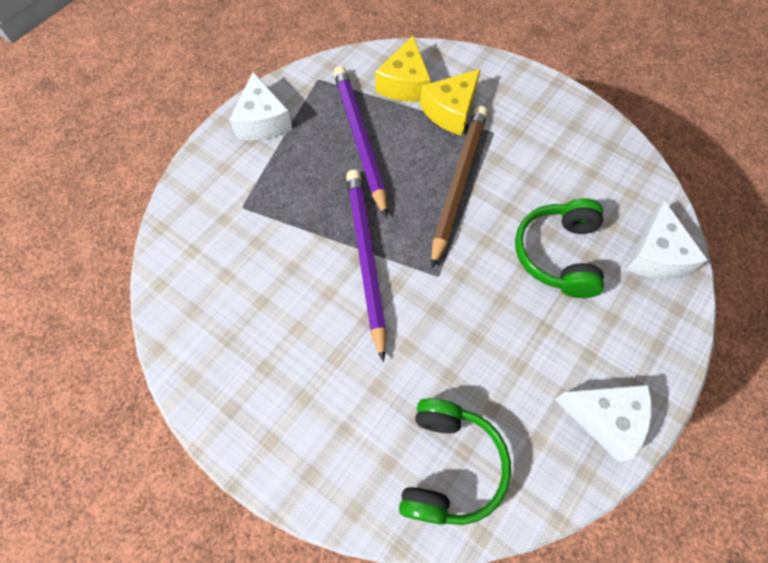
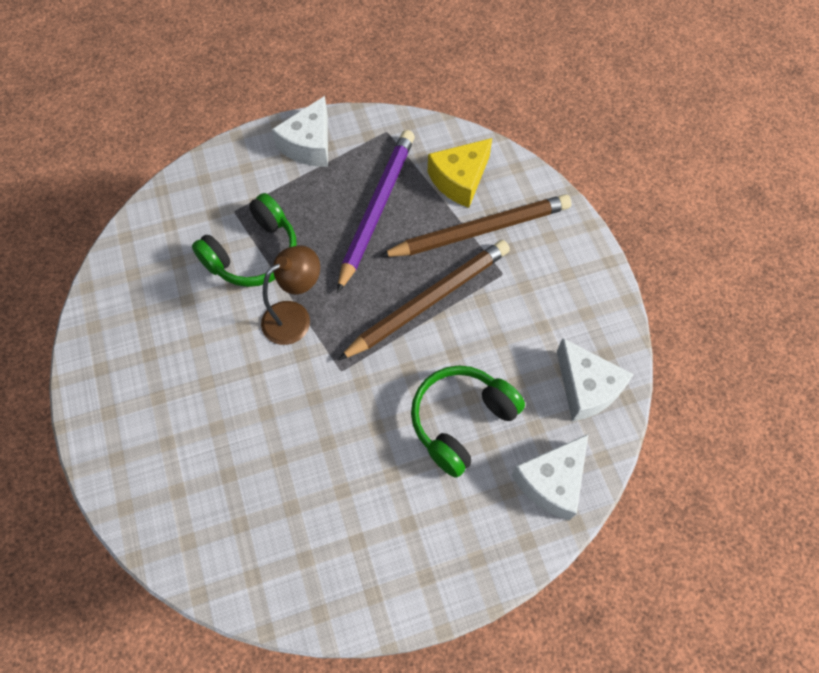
camera: 35 degrees right, 0 degrees up
purple pencil [346,170,387,362] -> brown lamp [261,245,320,345]
green headphones [399,398,511,525] -> green headphones moved to [192,193,297,287]
yellow cheese [420,69,481,136] -> brown pencil [379,194,572,257]
white cheese [554,385,652,462] -> white cheese moved to [557,338,634,421]

